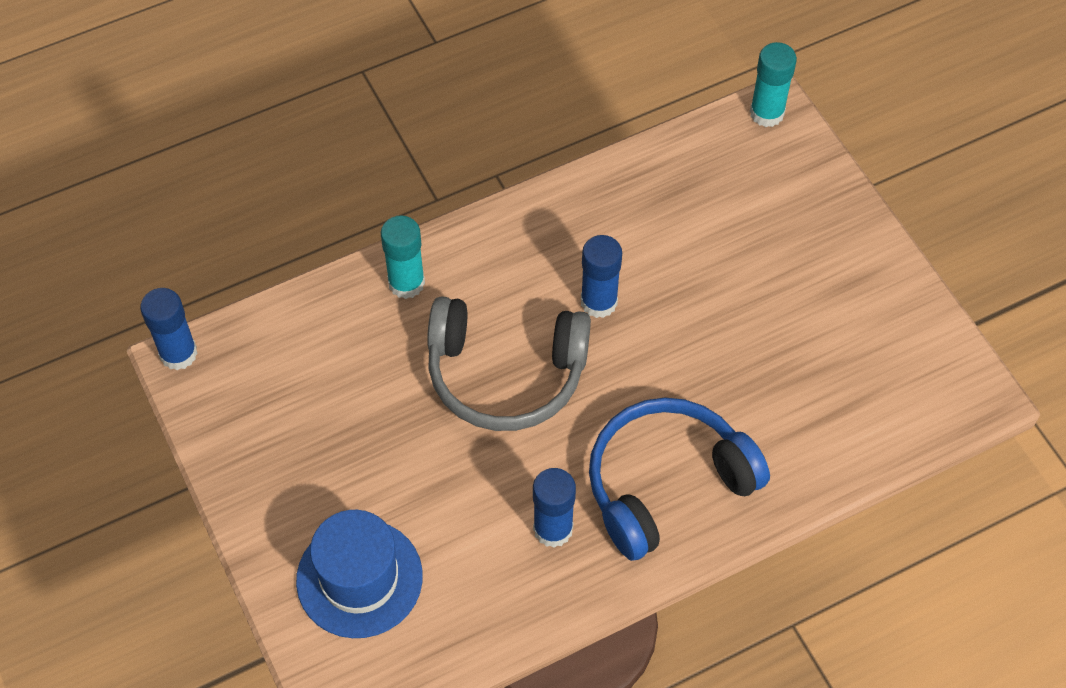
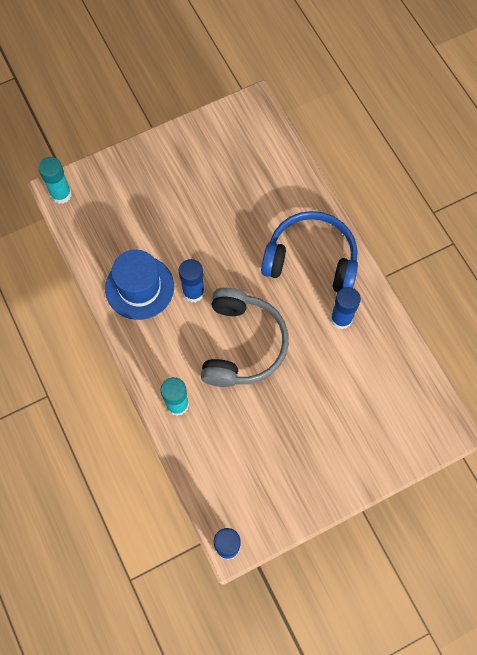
camera: 90 degrees left, 10 degrees up
blue hat [296,510,423,638] -> blue hat moved to [105,250,174,320]
blue headphones [589,397,770,561] -> blue headphones turned 135 degrees clockwise [261,211,358,292]

